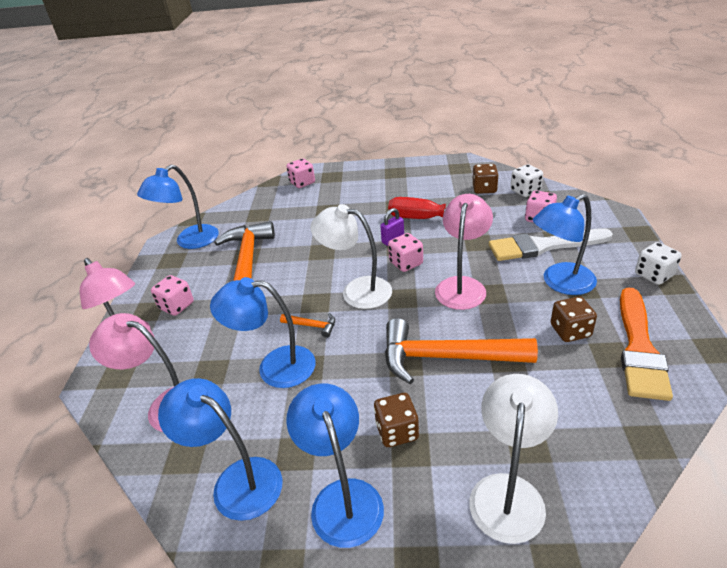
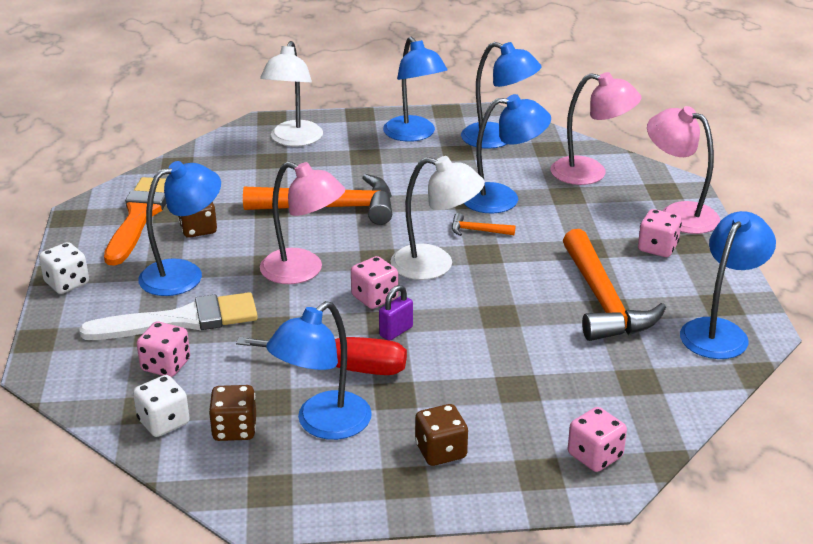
camera: 170 degrees right, 5 degrees down
brown dice [374,393,419,447] -> brown dice moved to [415,404,468,466]
pink lamp [435,194,493,310] -> pink lamp turned 75 degrees counterclockwise [260,161,345,284]
none -> blue lamp [266,301,372,440]

